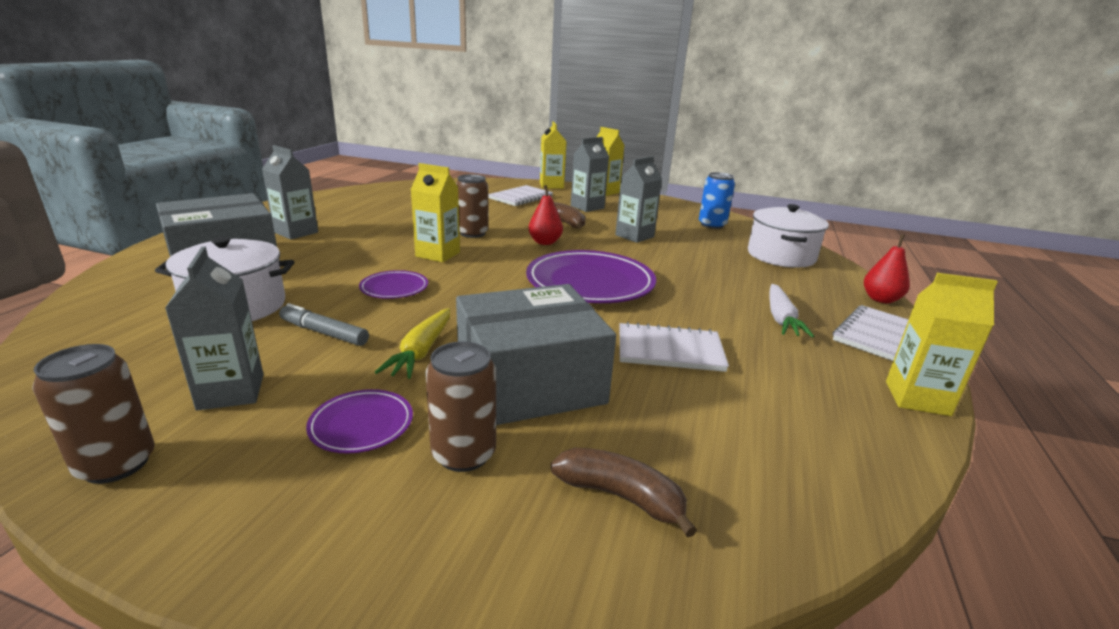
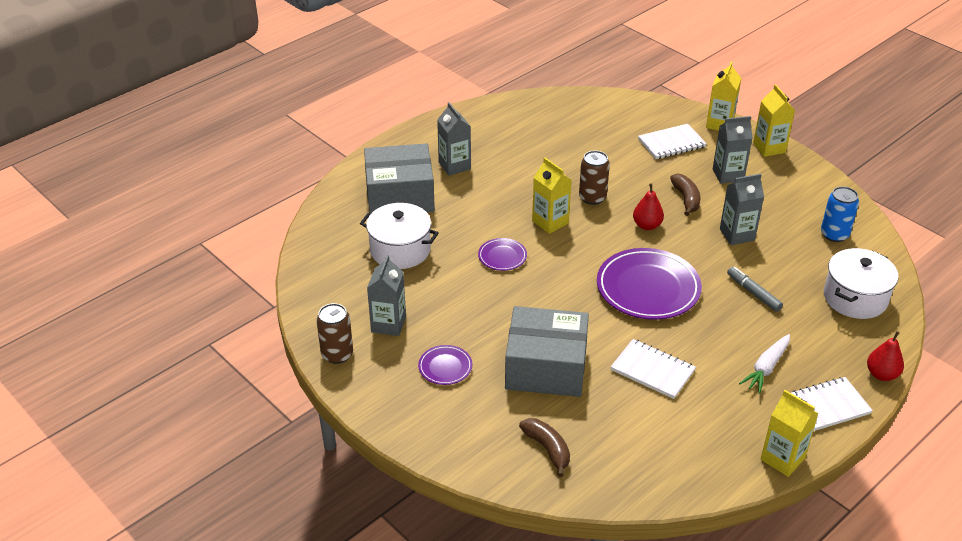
camera: 30 degrees right, 15 degrees up
grey marker [279,303,369,346] -> grey marker moved to [727,267,783,312]
yellow carrot [375,308,450,379] -> none
brown can [425,342,496,472] -> none

